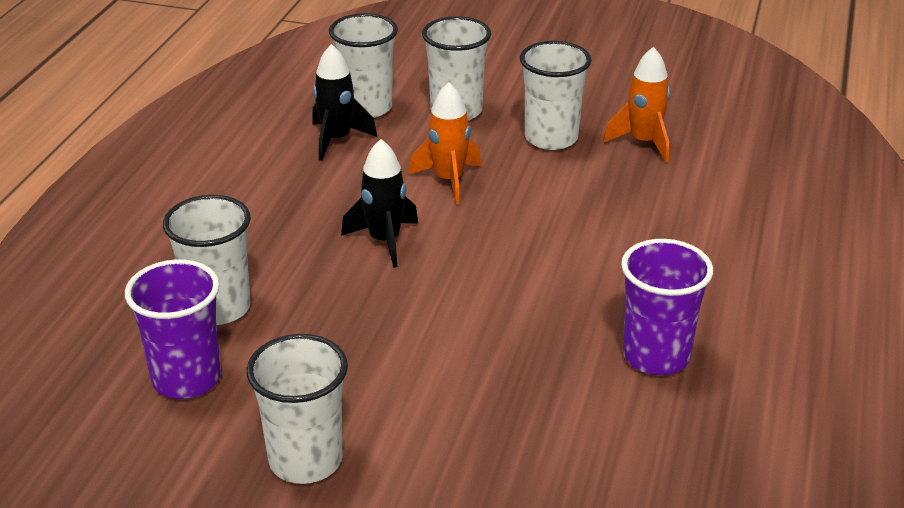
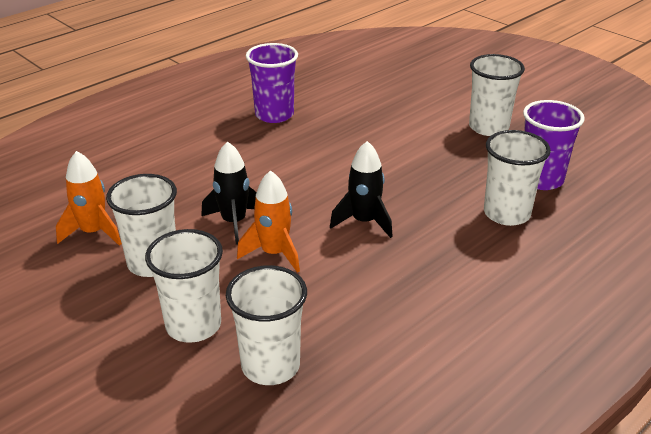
camera: 150 degrees left, 0 degrees up
black rocket [312,44,377,161] -> black rocket moved to [201,141,257,245]

